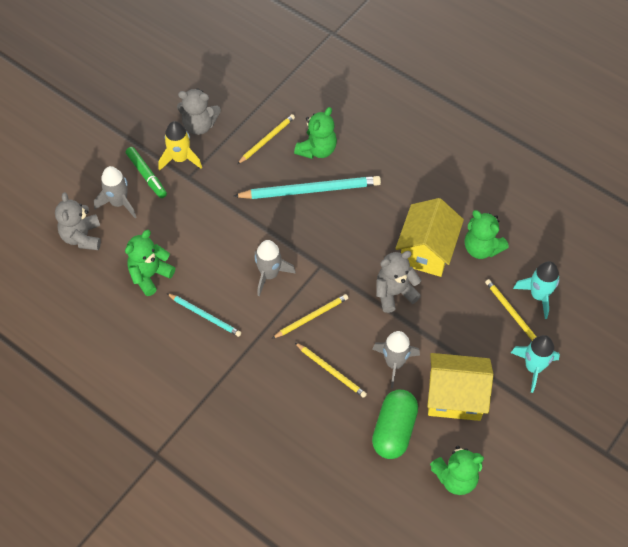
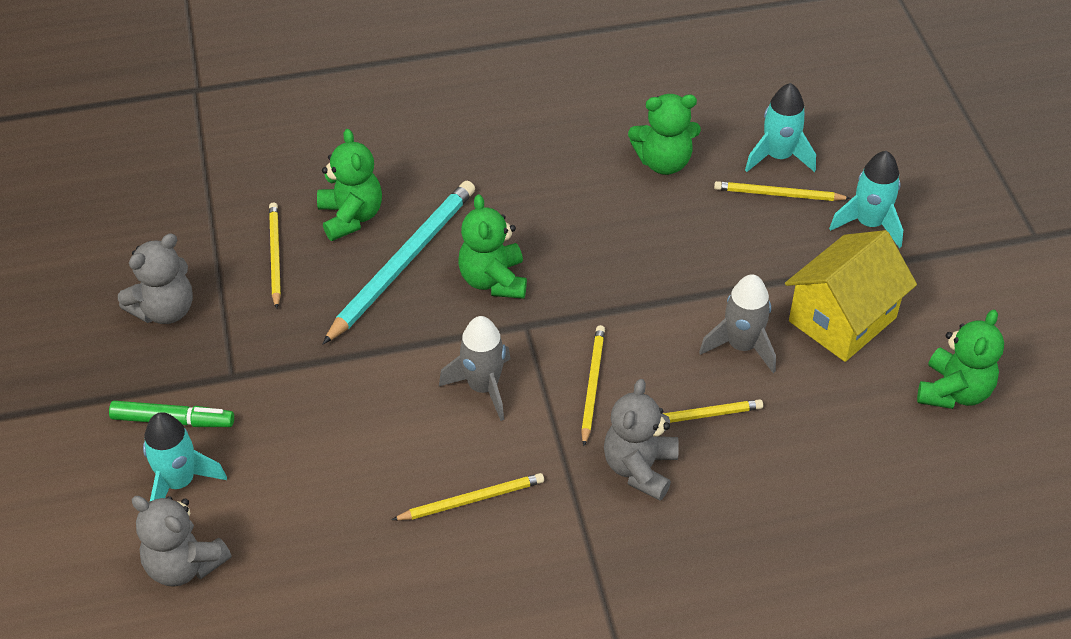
camera: 50 degrees left, 10 degrees down
grey rocket [94,166,136,218] -> turquoise rocket [143,412,227,501]
green teddy bear [125,230,175,296] -> green teddy bear moved to [458,194,527,299]
yellow rocket [159,121,202,170] -> none
turquoise pencil [167,293,241,337] -> yellow pencil [392,473,544,520]
green capsule [372,390,418,459] -> none
grey teddy bear [376,251,421,313] -> grey teddy bear moved to [604,379,679,501]
yellow house [395,198,464,277] -> none

